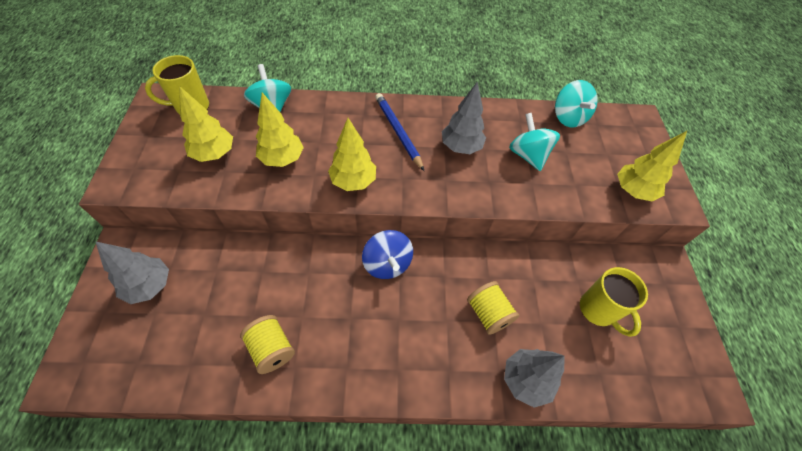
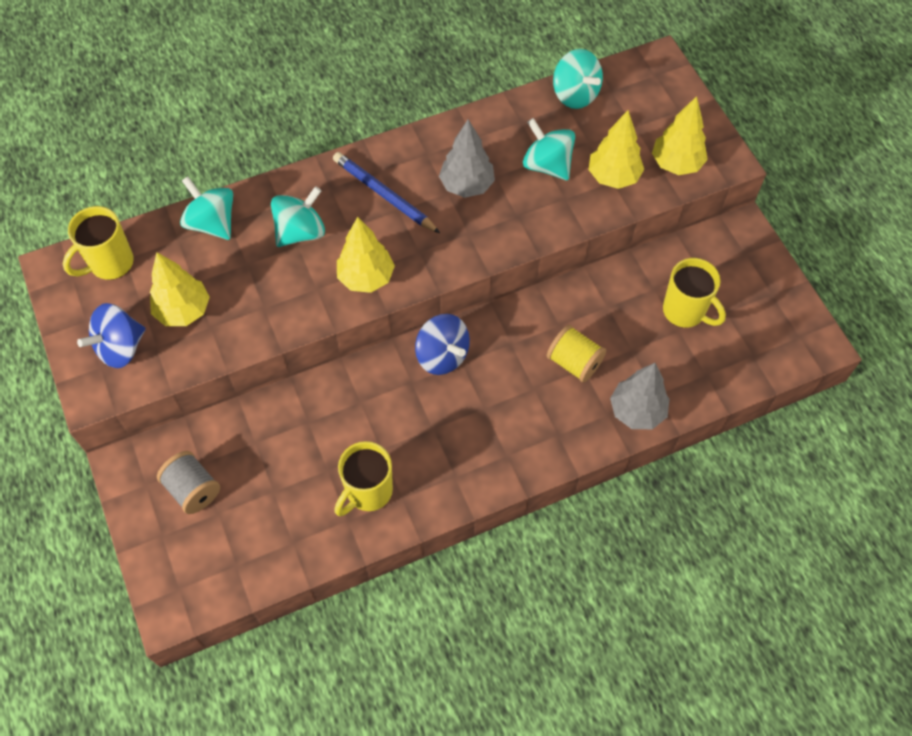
camera: 20 degrees left, 5 degrees up
grey tree [95,241,169,304] -> grey spool [157,451,220,514]
yellow spool [240,315,295,374] -> yellow mug [335,441,393,516]
yellow tree [256,93,304,167] -> yellow tree moved to [588,110,644,189]
none -> blue spinning top [77,303,146,368]
none -> turquoise spinning top [271,186,325,247]

